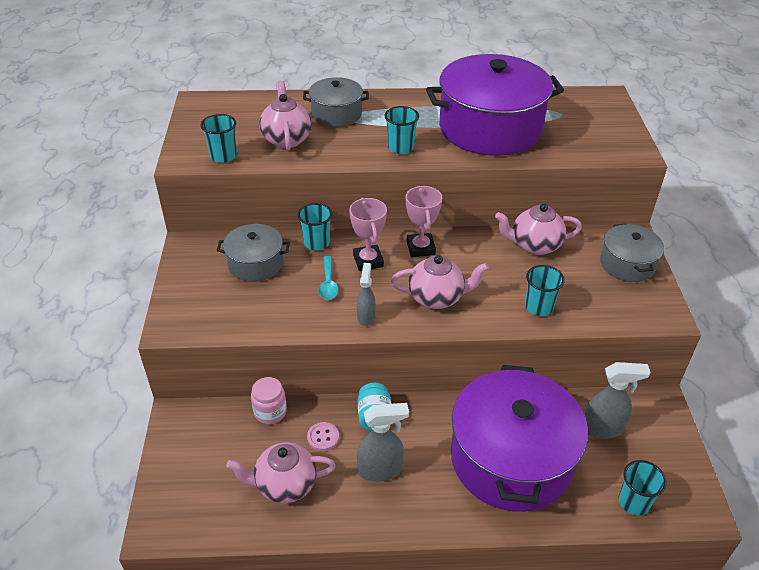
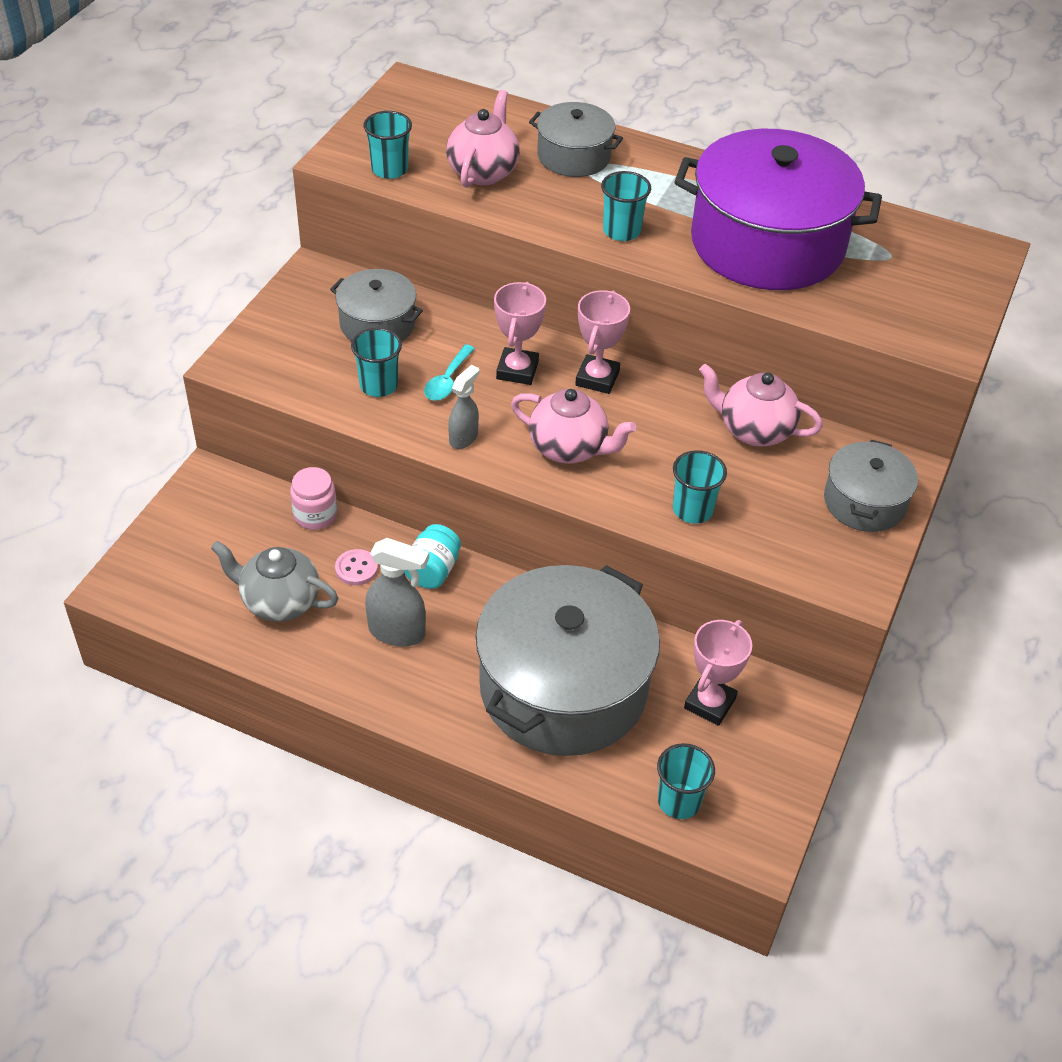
camera: 25 degrees right, 5 degrees up
pink teapot [227,442,336,503] -> grey teapot [211,541,339,622]
turquoise cup [298,203,332,250] -> turquoise cup moved to [351,328,402,397]
purple pot [451,365,588,512] -> grey pot [476,565,660,756]
grey spray bottle [584,362,651,439] -> pink trophy [684,620,752,726]

